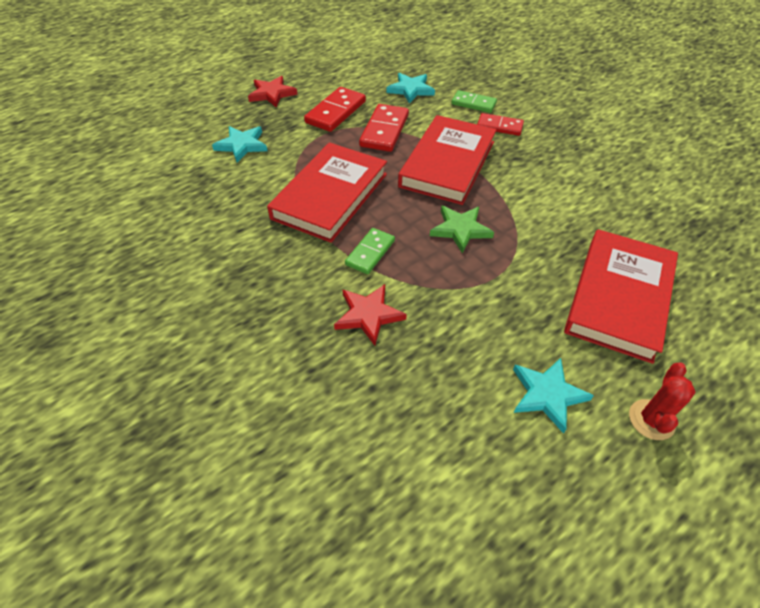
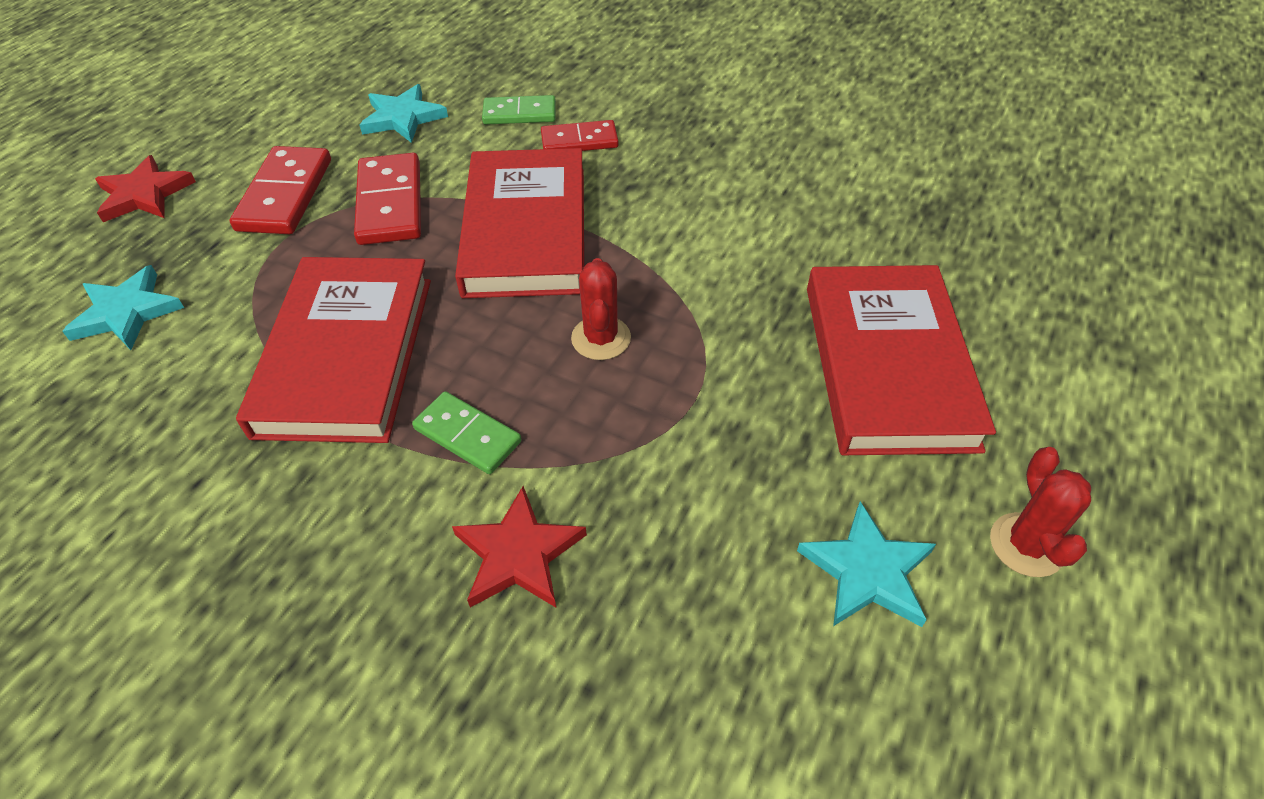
camera: 25 degrees left, 0 degrees up
green domino [345,228,395,274] -> green domino turned 60 degrees counterclockwise [412,391,522,474]
green star [430,206,494,254] -> red cactus [571,258,631,360]

